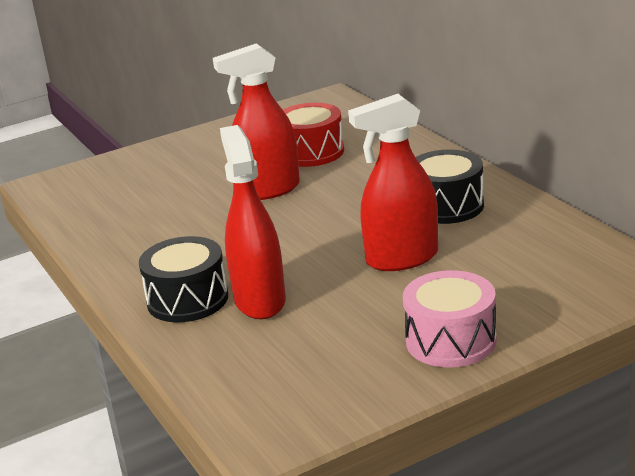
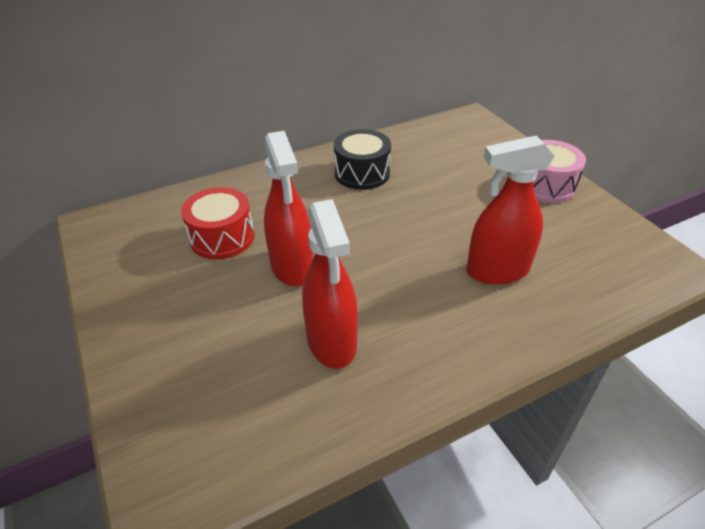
camera: 90 degrees left, 15 degrees up
black drum [139,236,228,322] -> none
red spray bottle [348,94,438,271] -> red spray bottle moved to [302,199,358,369]

